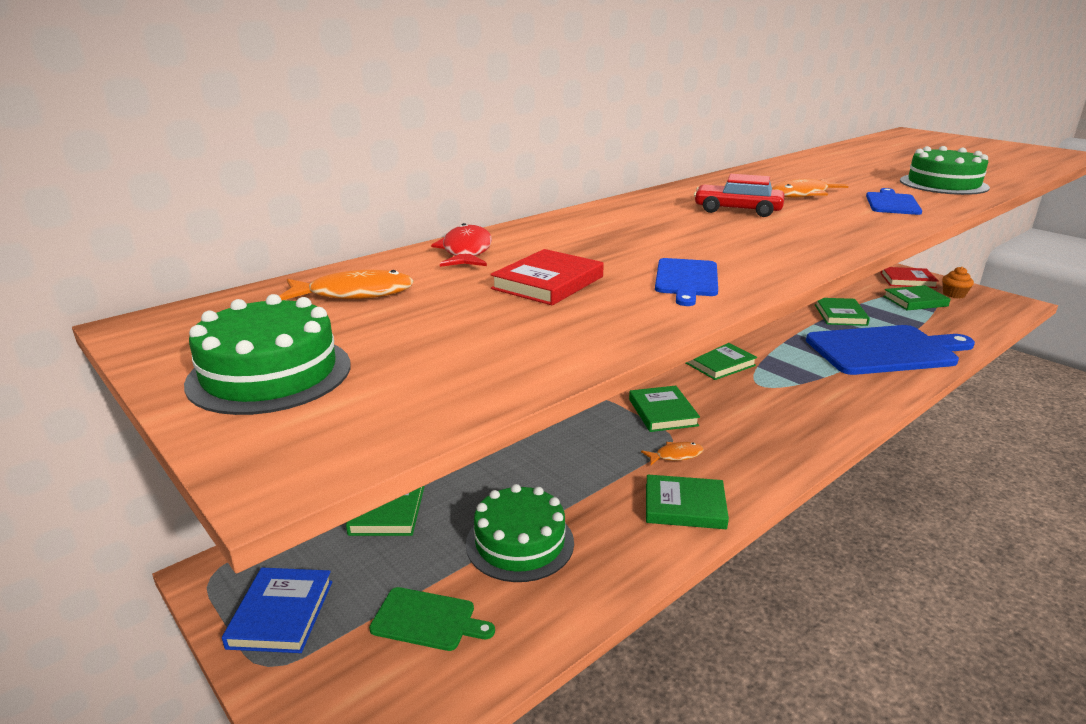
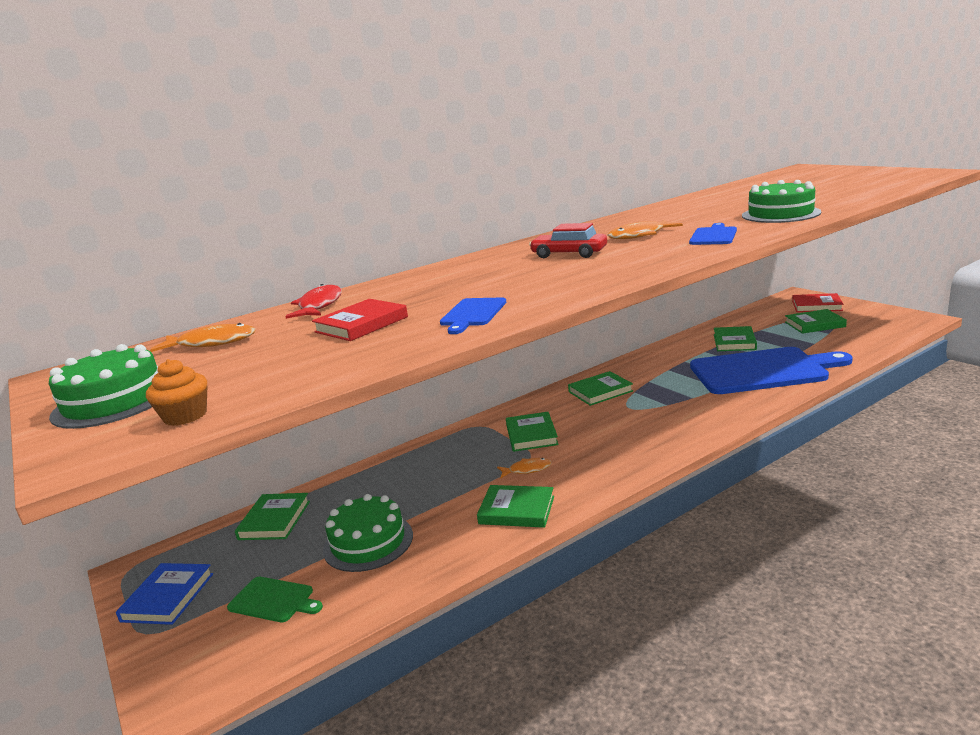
camera: 10 degrees right, 5 degrees down
orange cupcake [942,267,974,299] -> orange cupcake moved to [146,359,207,426]

